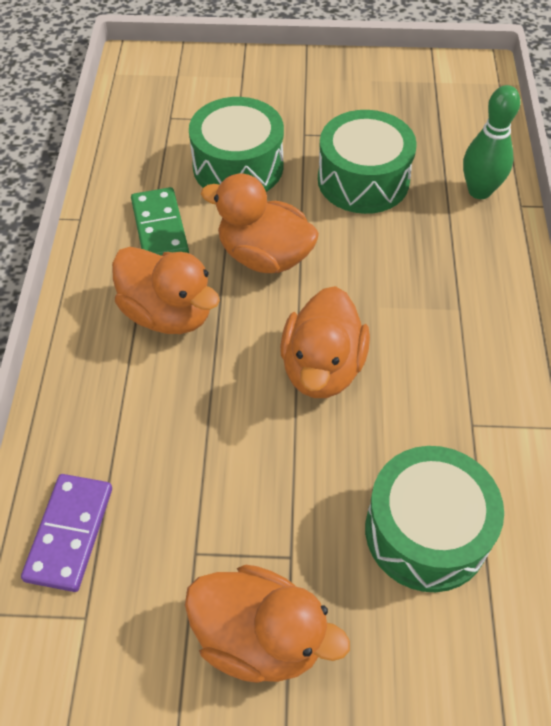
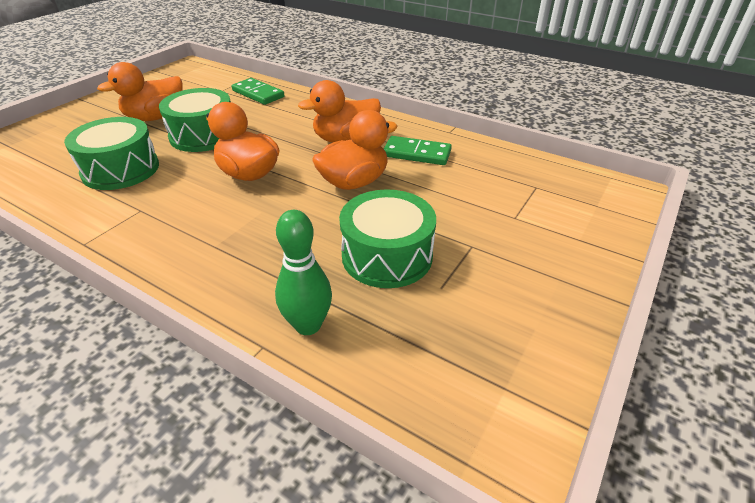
camera: 120 degrees right, 15 degrees down
purple domino [21,474,112,592] -> green domino [232,78,284,105]
green drum [189,97,284,192] -> green drum moved to [159,88,231,152]

